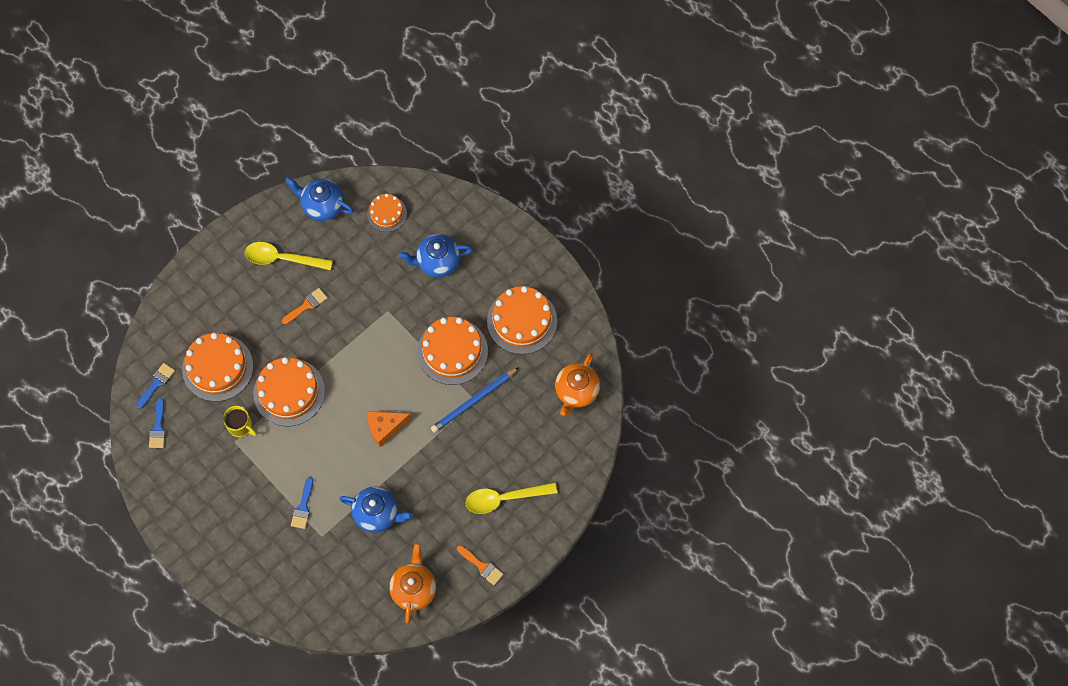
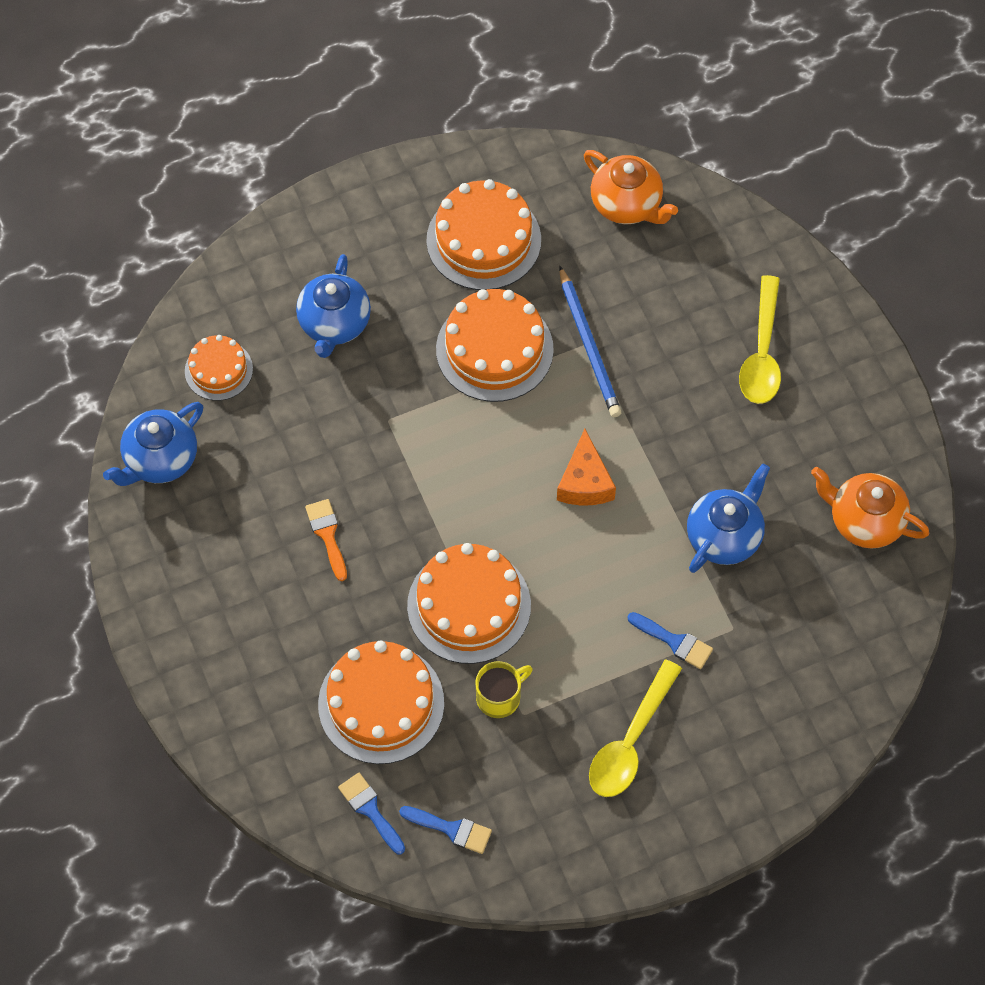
camera: 70 degrees left, 5 degrees down
yellow spoon [245,242,333,270] -> yellow spoon moved to [589,660,682,797]
orange brush [457,545,504,585] -> none

